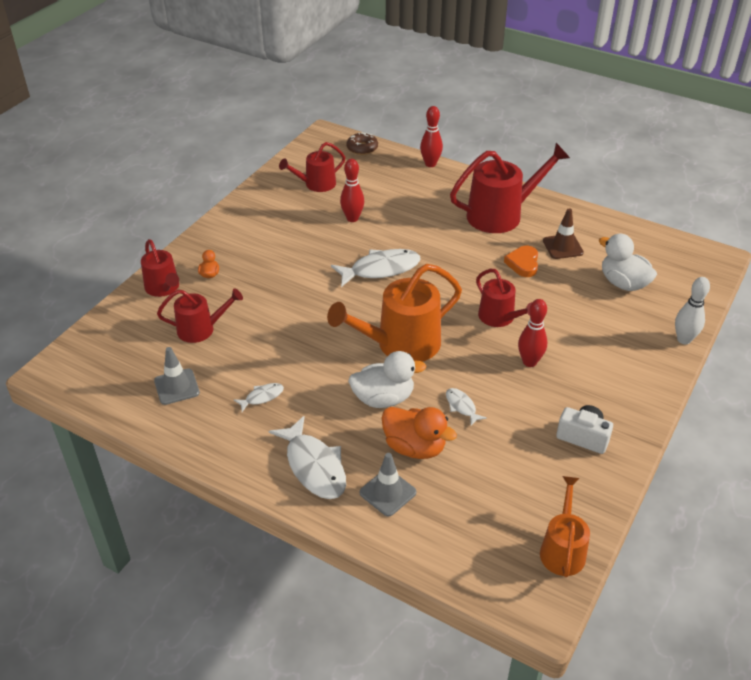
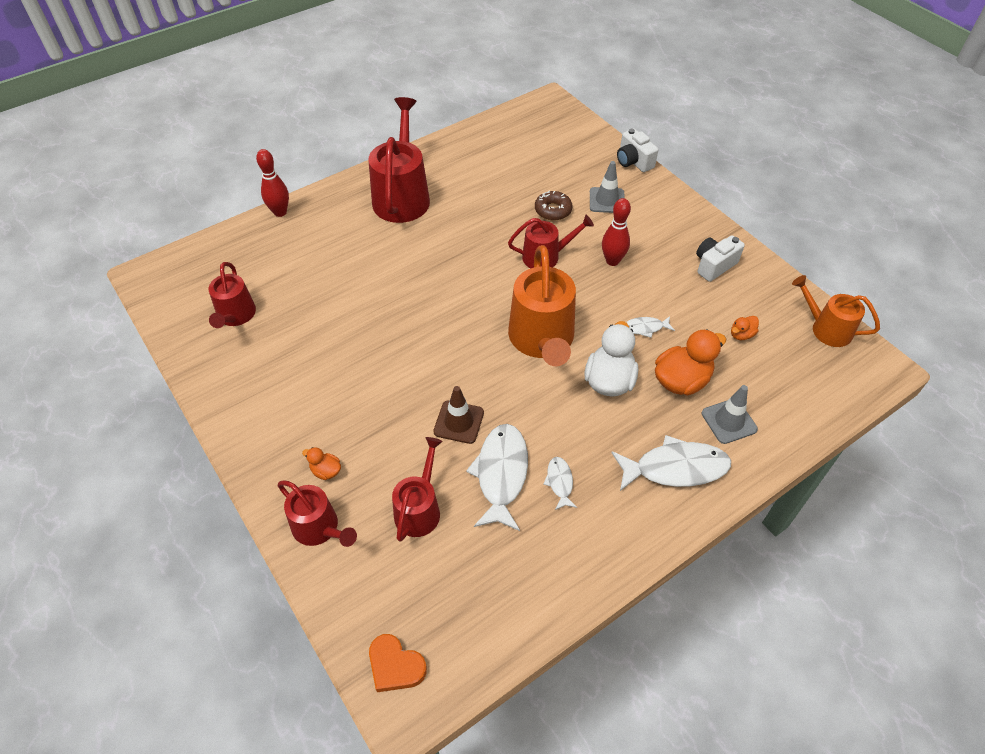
camera: 65 degrees left, 10 degrees up
red watering can [141,239,179,297] -> red watering can turned 45 degrees clockwise [278,480,357,547]
grey traffic cone [154,347,200,405] -> grey traffic cone moved to [590,161,625,213]
white fish [331,249,421,287] -> white fish moved to [466,424,528,531]
red bowling pin [340,159,364,222] -> none
brown donut [346,132,378,155] -> brown donut moved to [535,191,573,221]
orange heart [504,246,538,277] -> orange heart moved to [369,634,427,692]
brown traffic cone [543,208,584,259] -> brown traffic cone moved to [433,386,484,444]
white duck [599,234,657,291] -> none
white bowling pin [675,277,710,345] -> white camera [617,129,658,172]
none -> orange duck [731,316,759,340]

